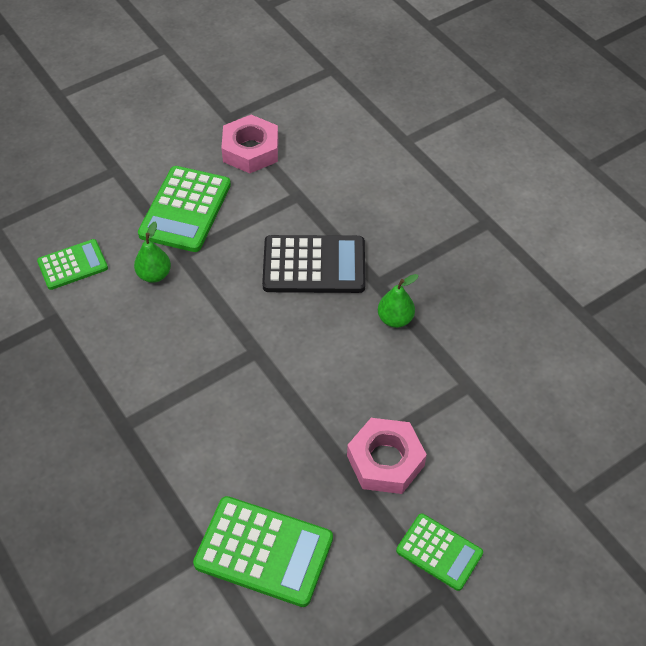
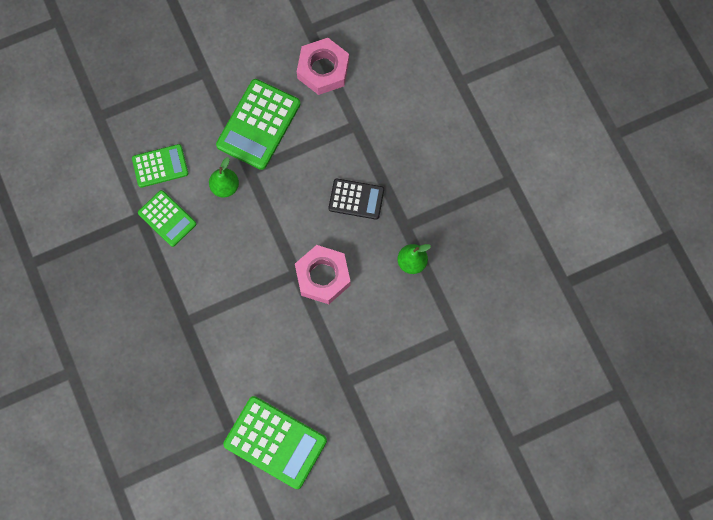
camera: 10 degrees right, 20 degrees up
black calculator [262,235,365,293] -> black calculator [329,179,384,220], size x0.61
pink nut [347,418,427,494] -> pink nut moved to [295,245,351,304]
green calculator [396,513,483,591] -> green calculator moved to [138,190,196,247]

